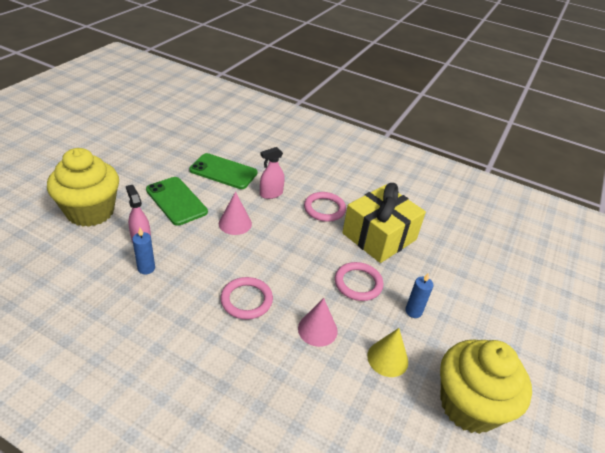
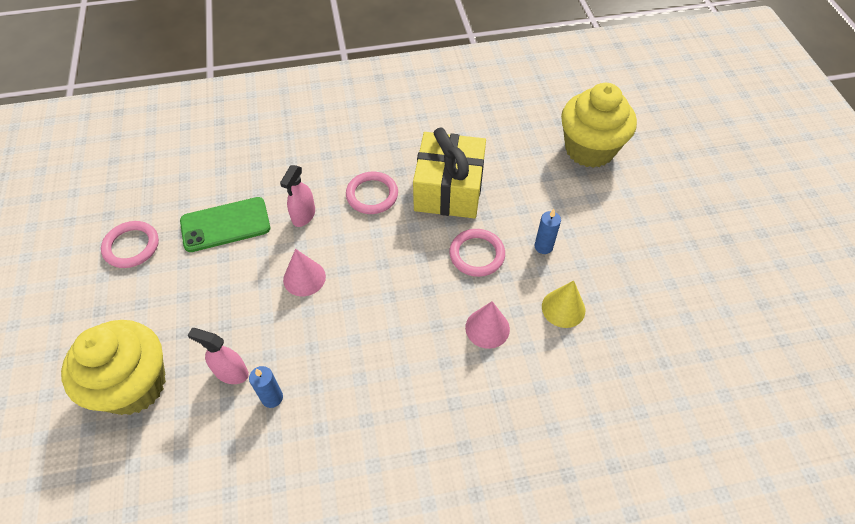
camera: 35 degrees left, 15 degrees up
green phone [146,177,208,226] -> none
pink ring [220,277,273,319] -> pink ring moved to [101,221,159,268]
yellow cupcake [440,339,532,434] -> yellow cupcake moved to [561,83,637,168]

